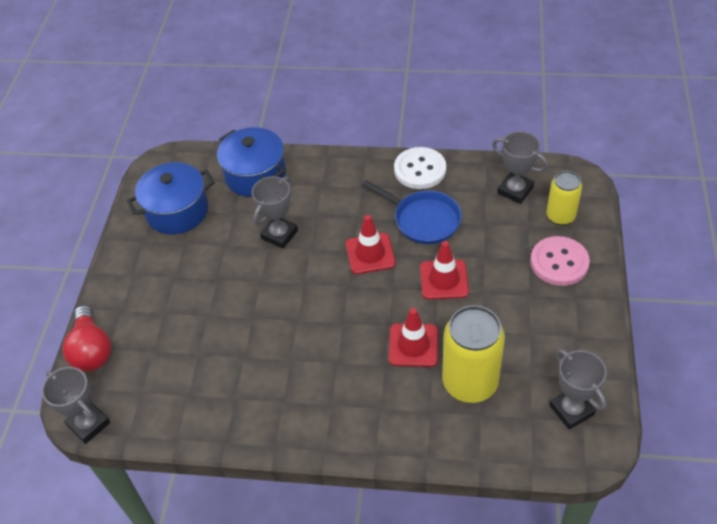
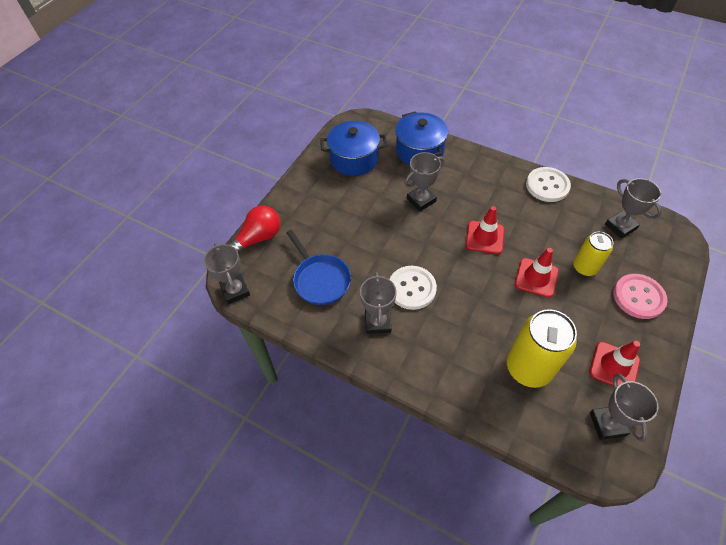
camera: 20 degrees right, 5 degrees up
red light bulb [63,305,111,372] -> red light bulb turned 135 degrees counterclockwise [228,206,280,254]
blue pan [362,180,462,244] -> blue pan moved to [286,230,351,305]
red traffic cone [389,308,438,367] -> red traffic cone moved to [589,341,640,386]
yellow can [546,171,582,225] -> yellow can moved to [573,232,613,276]
none -> grey trophy [360,272,397,334]
none -> white button [390,266,437,310]

